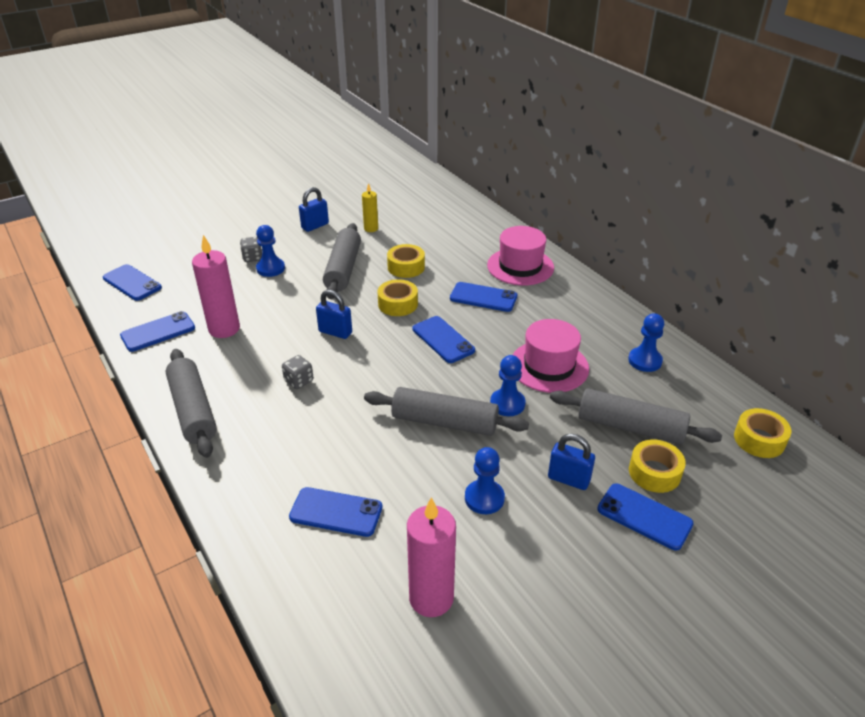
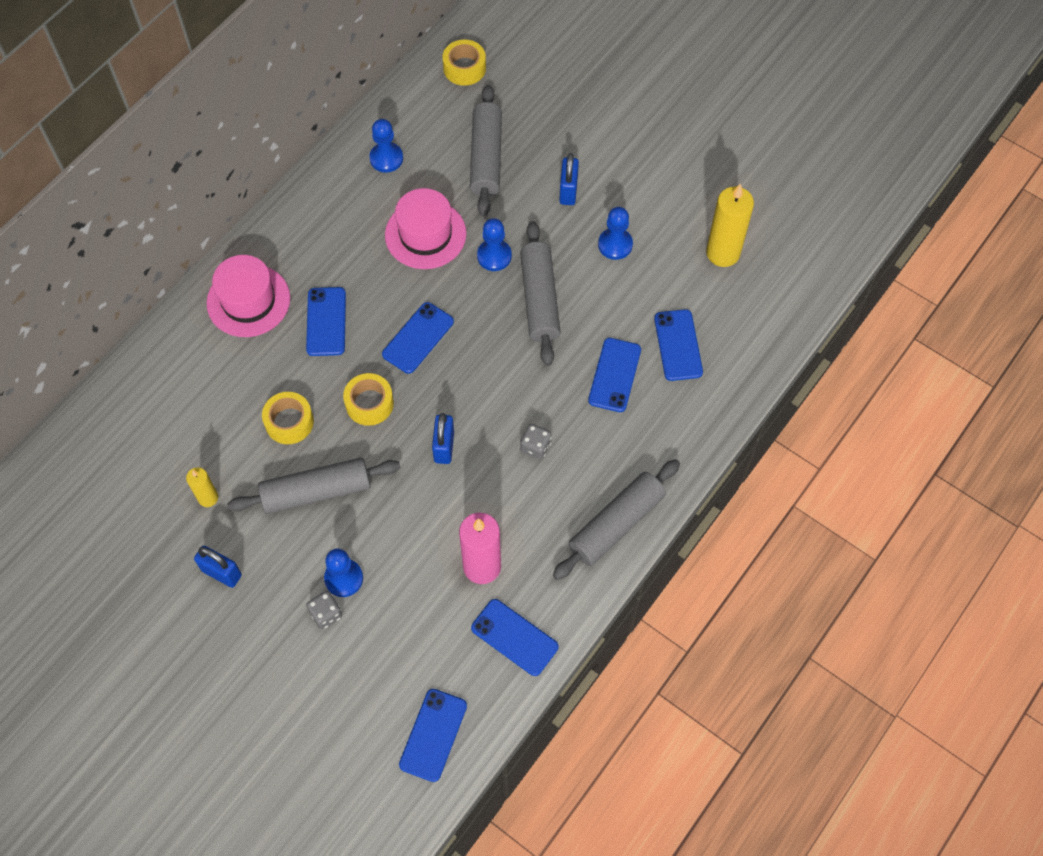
camera: 110 degrees left, 25 degrees up
pink candle [407,497,456,617] -> yellow candle [706,183,754,267]
blue phone [597,483,694,550] -> blue phone moved to [588,338,641,412]
yellow tape [629,440,686,493] -> none

